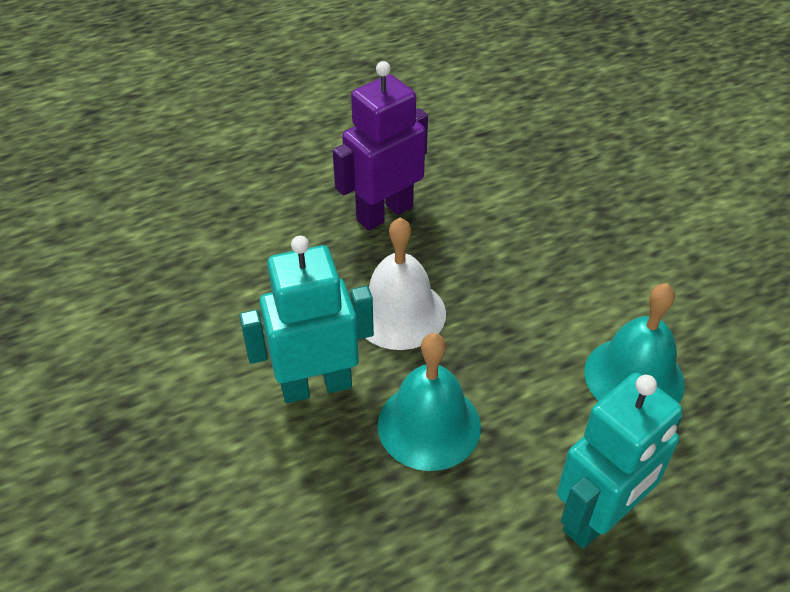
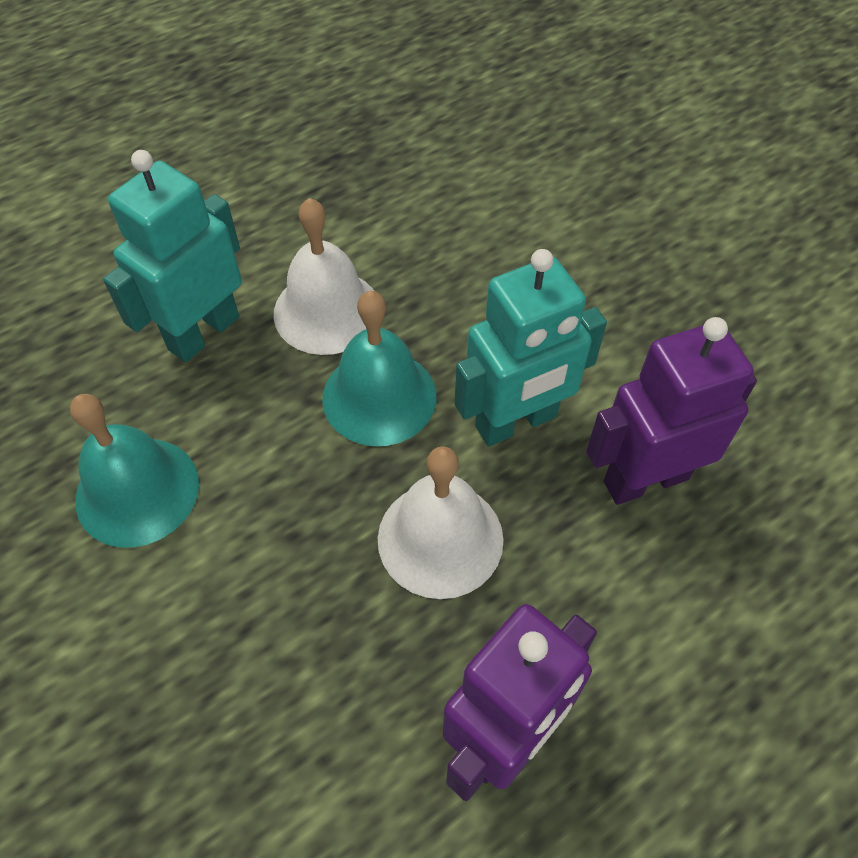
camera: 170 degrees right, 10 degrees up
none -> white bell [274,198,374,355]
none -> purple robot [586,317,757,505]

